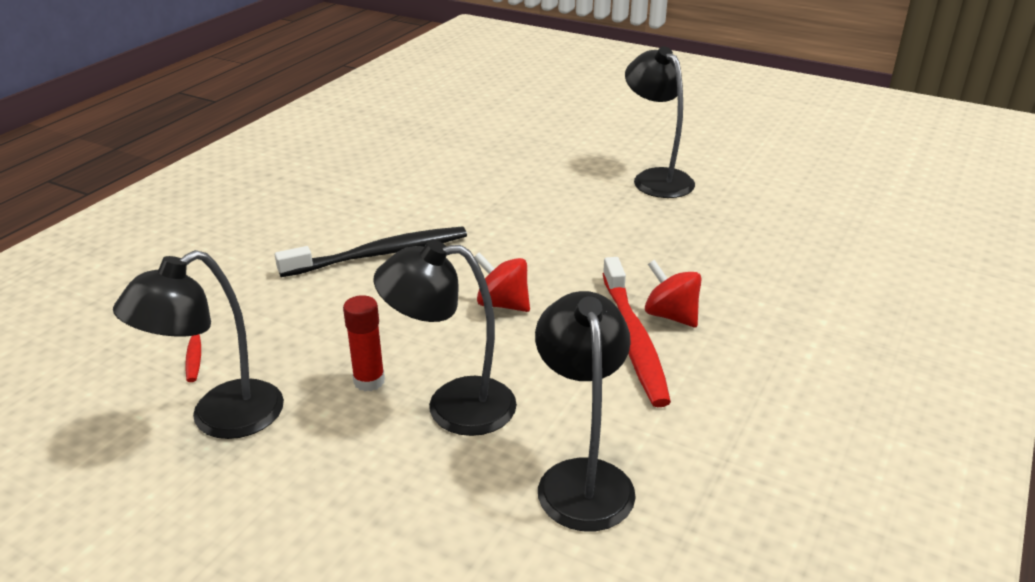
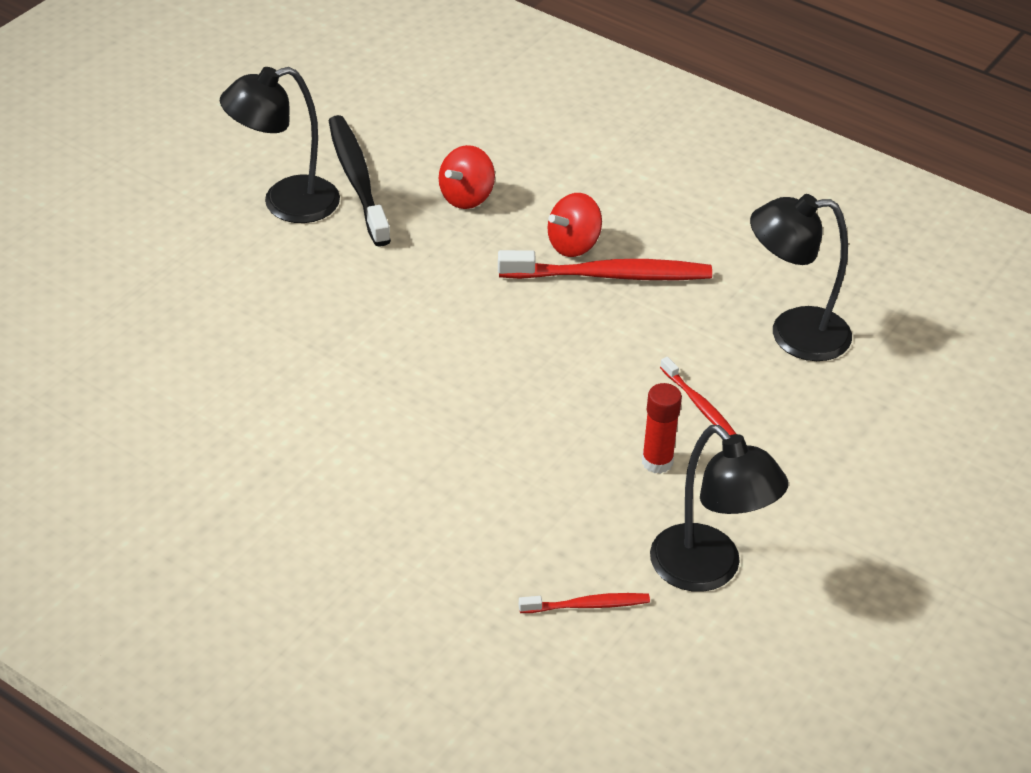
camera: 85 degrees left, 10 degrees up
black toothbrush [275,226,467,277] -> black toothbrush moved to [329,115,391,247]
black lamp [373,240,517,436] -> red toothbrush [660,357,736,435]
red spinning top [474,252,530,312] -> red spinning top moved to [439,145,495,209]

